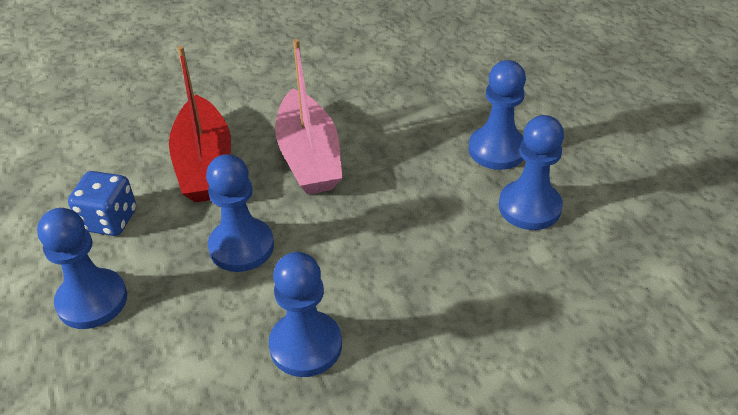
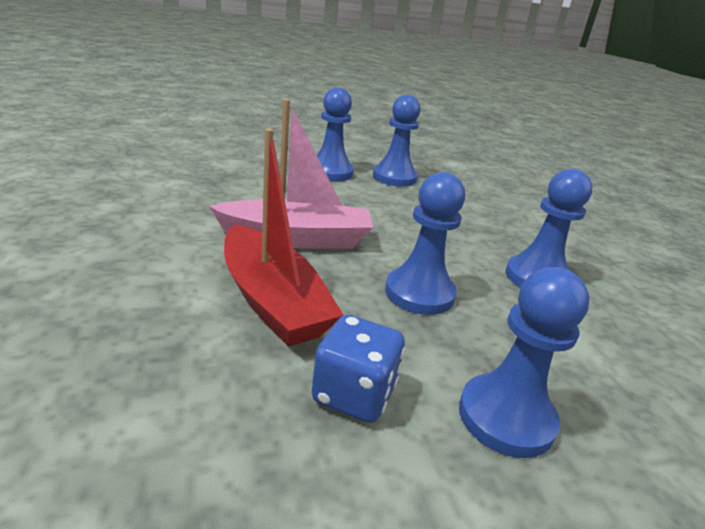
camera: 85 degrees left, 15 degrees down
red boat [169,46,231,203] -> red boat turned 60 degrees clockwise [224,128,344,347]

